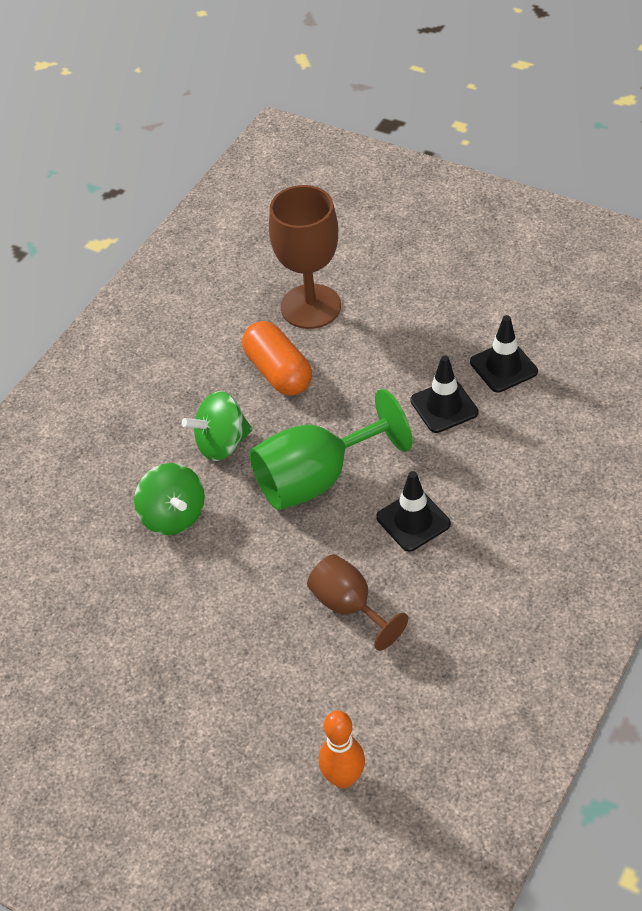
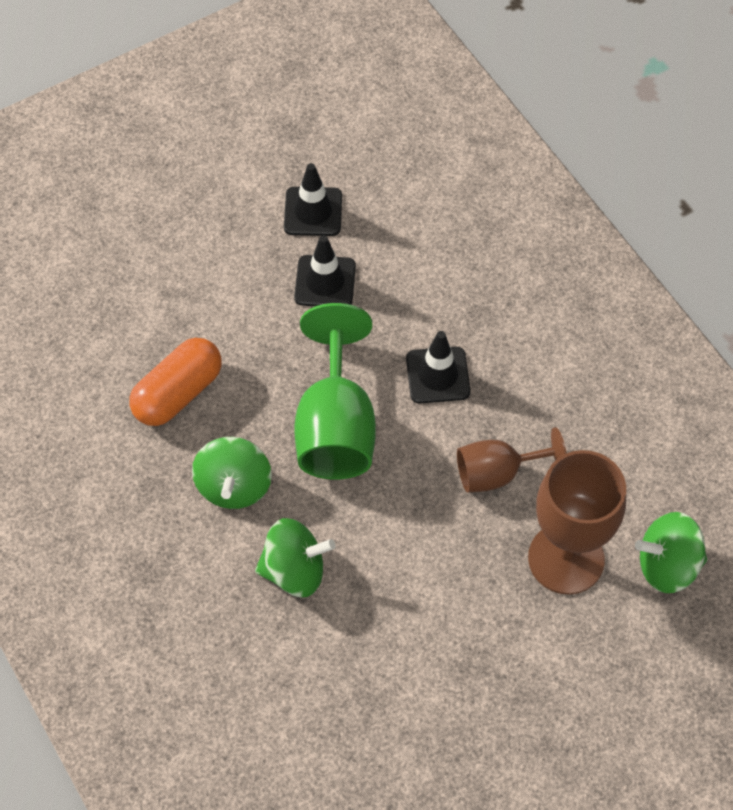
camera: 65 degrees left, 10 degrees up
orange capsule [242,321,312,396] -> orange capsule turned 45 degrees counterclockwise [130,338,222,426]
brown goblet [269,185,341,329] -> brown goblet moved to [528,450,626,595]
orange bowling pin [319,710,365,789] -> green spinning top [635,512,707,593]

